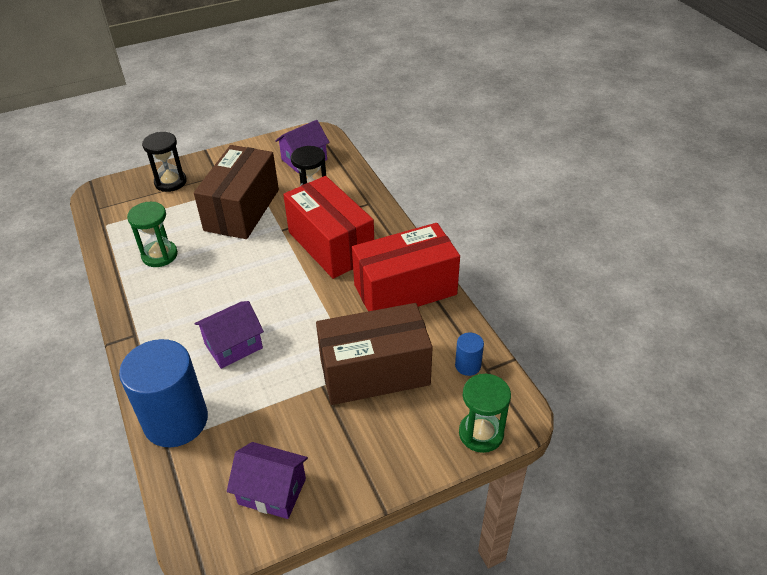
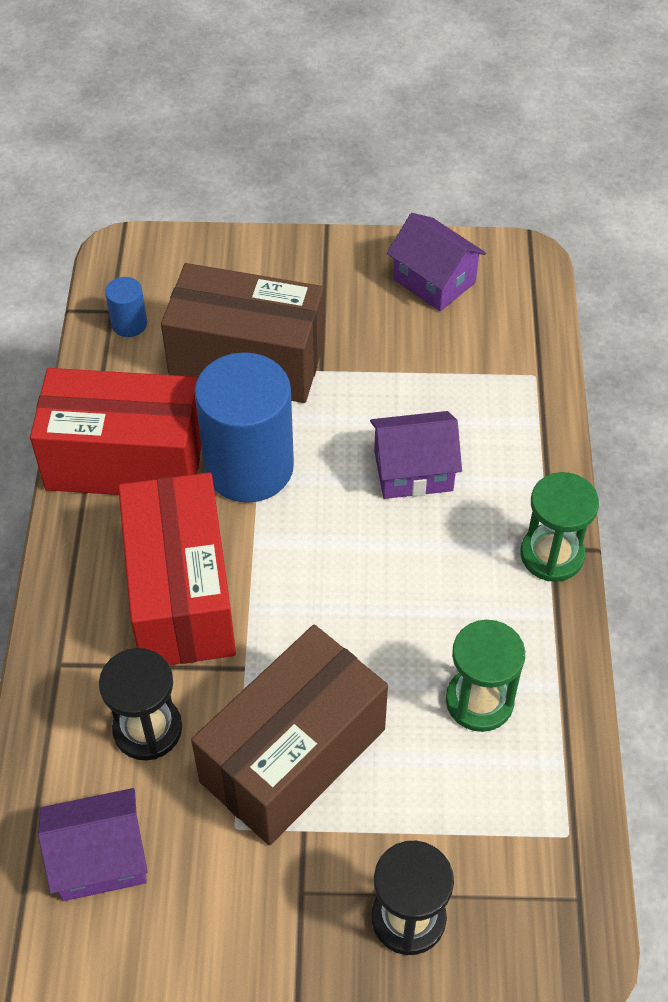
camera: 155 degrees left, 10 degrees up
blue cylinder [119,339,208,448] -> blue cylinder moved to [194,352,294,503]
green hourglass [459,374,511,453] -> green hourglass moved to [521,472,599,582]

